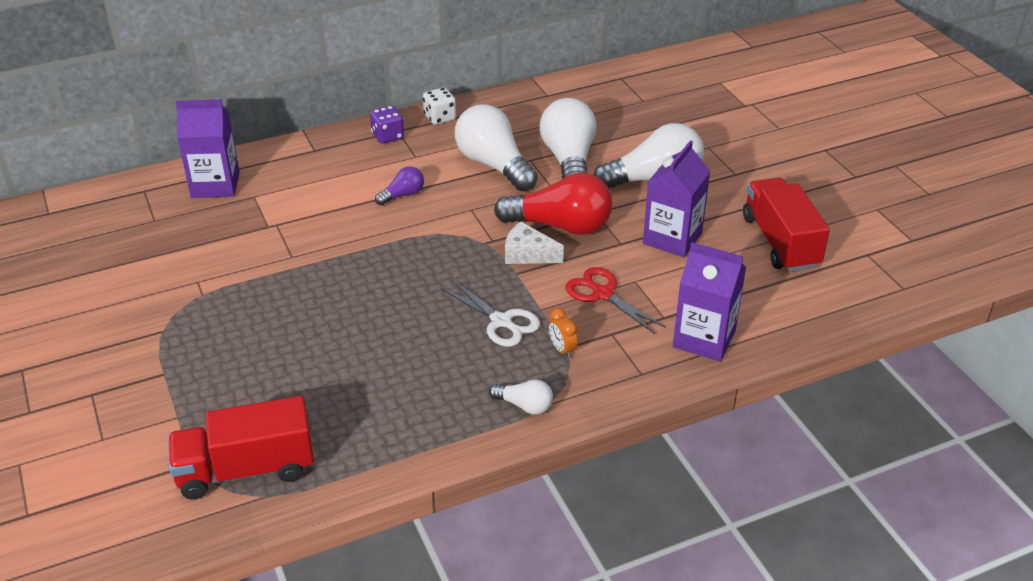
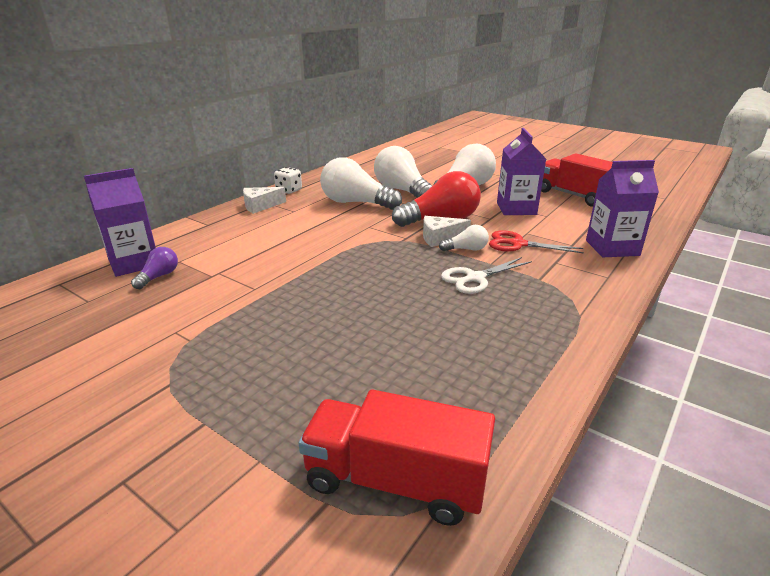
camera: 30 degrees left, 10 degrees down
red truck [168,396,314,500] -> red truck turned 60 degrees clockwise [299,390,495,526]
purple dice [370,106,404,144] -> white cheese [243,187,286,214]
purple light bulb [375,166,424,205] -> purple light bulb moved to [131,247,178,289]
white scissors [441,279,540,347] -> white scissors turned 135 degrees clockwise [441,257,532,294]
white light bulb [489,379,553,415] -> white light bulb moved to [439,225,489,251]
orange clock [549,308,578,358] -> none

